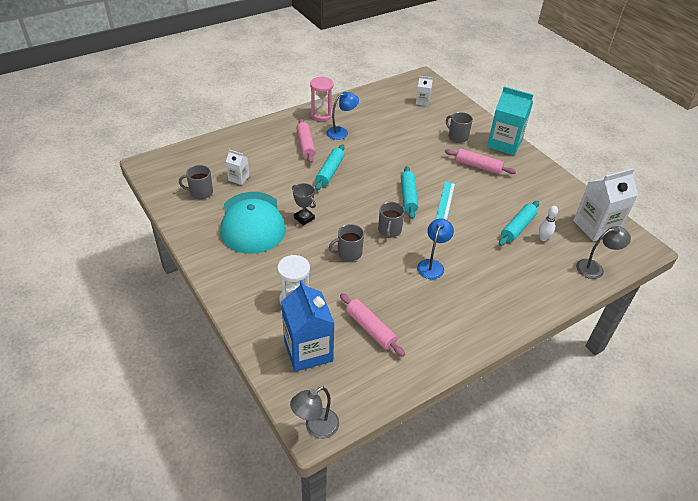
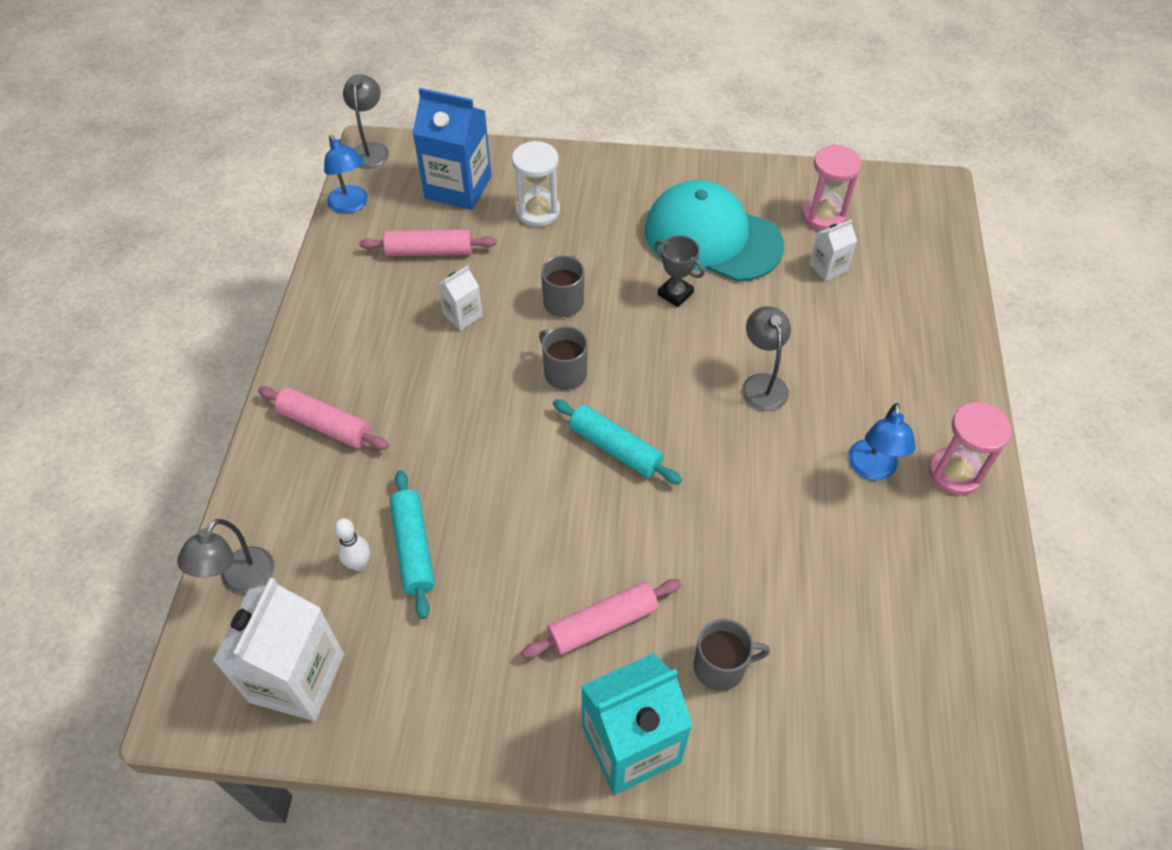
camera: 130 degrees right, 10 degrees up
grey mug [179,165,213,199] -> pink hourglass [802,145,862,231]
grey trophy [292,183,316,226] -> grey trophy turned 45 degrees clockwise [654,235,705,307]
pink rolling pin [296,119,316,163] -> pink rolling pin moved to [258,386,389,450]
turquoise rolling pin [315,144,345,190] -> grey lamp [742,306,791,411]
white carton [416,76,433,106] -> white carton moved to [438,266,483,331]
blue lamp [417,219,454,279] -> blue lamp moved to [324,135,368,214]
turquoise ruler [436,182,455,220] -> none

